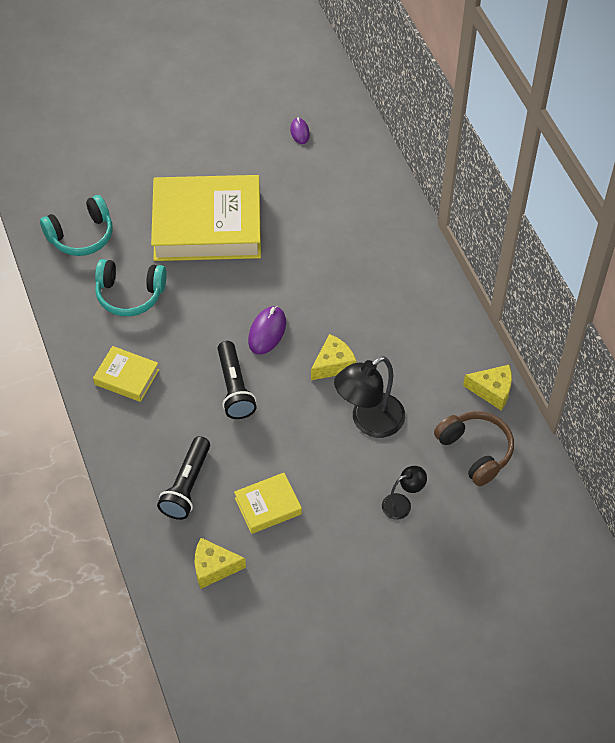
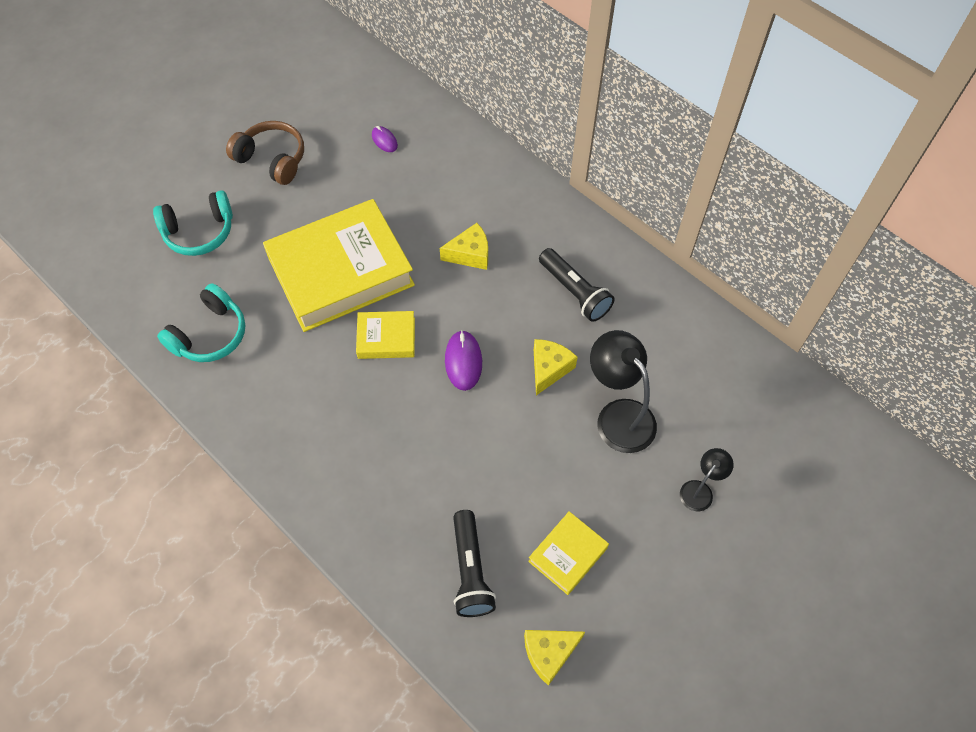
camera: 25 degrees left, 5 degrees up
yellow book [93,346,159,402] -> yellow book moved to [356,311,415,359]
turquoise headphones [95,259,167,316] -> turquoise headphones moved to [153,190,233,256]
black flashlight [218,341,257,419] -> black flashlight moved to [539,248,615,322]
black lamp [334,356,405,438] -> black lamp turned 120 degrees clockwise [590,330,657,453]
brown headphones [434,411,514,486] -> brown headphones moved to [226,121,304,185]
yellow cheese [463,365,512,410] -> yellow cheese moved to [440,223,488,270]

